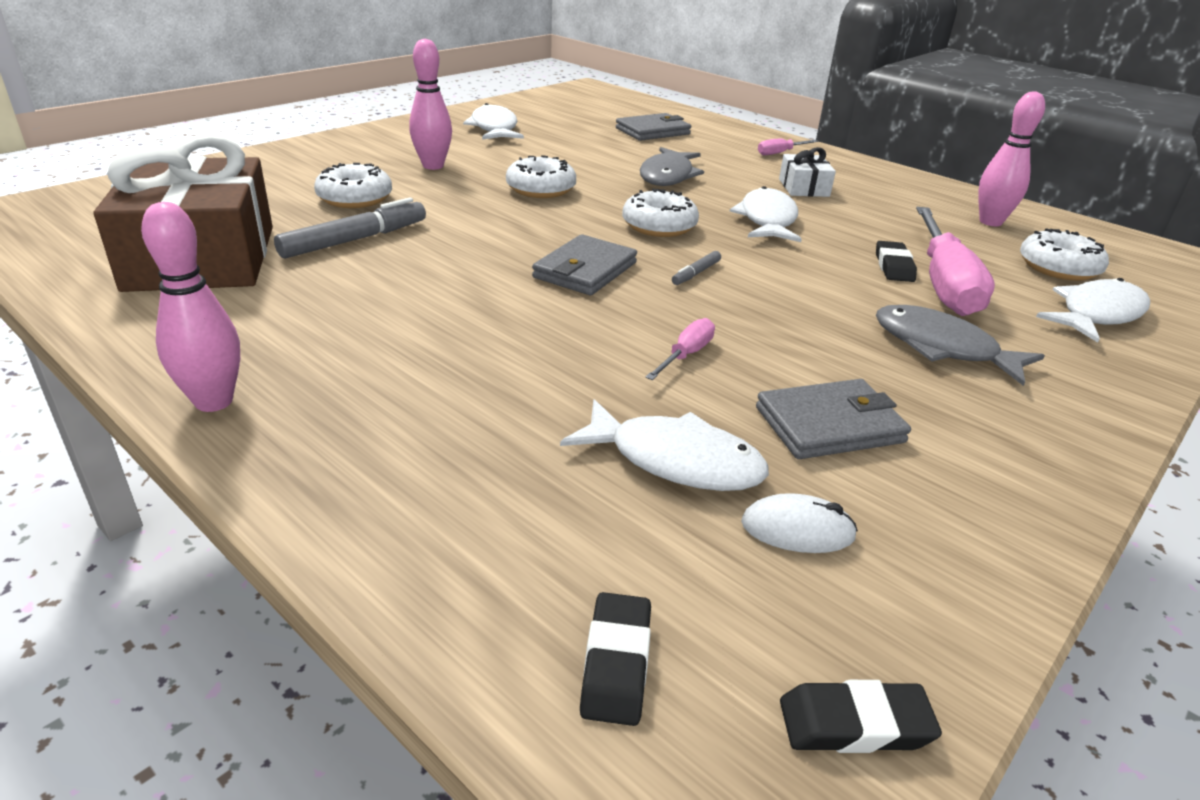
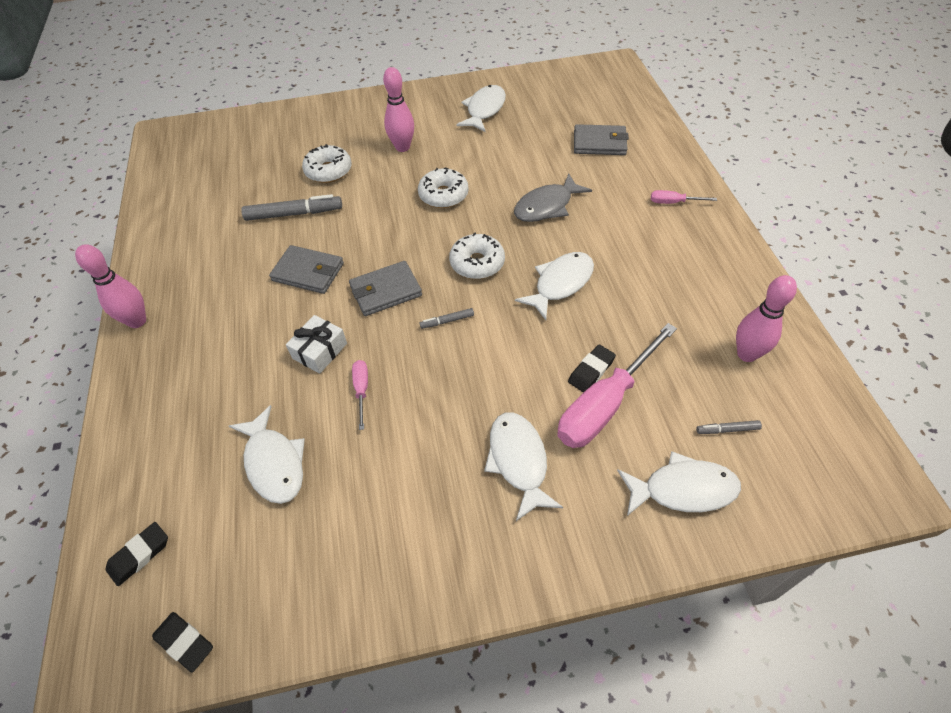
camera: 40 degrees right, 20 degrees up
brown gift [94,135,273,292] -> none
pink screwdriver [645,318,715,380] -> pink screwdriver turned 75 degrees counterclockwise [352,360,368,430]
white mouse [741,493,858,553] -> none
grey wallet [756,379,911,459] -> grey wallet moved to [269,245,344,294]
white gift [779,147,836,197] -> white gift moved to [286,315,347,374]
grey fish [876,305,1045,386] -> white fish [484,412,563,521]
white donut [1020,229,1109,281] -> grey marker [696,420,762,434]

